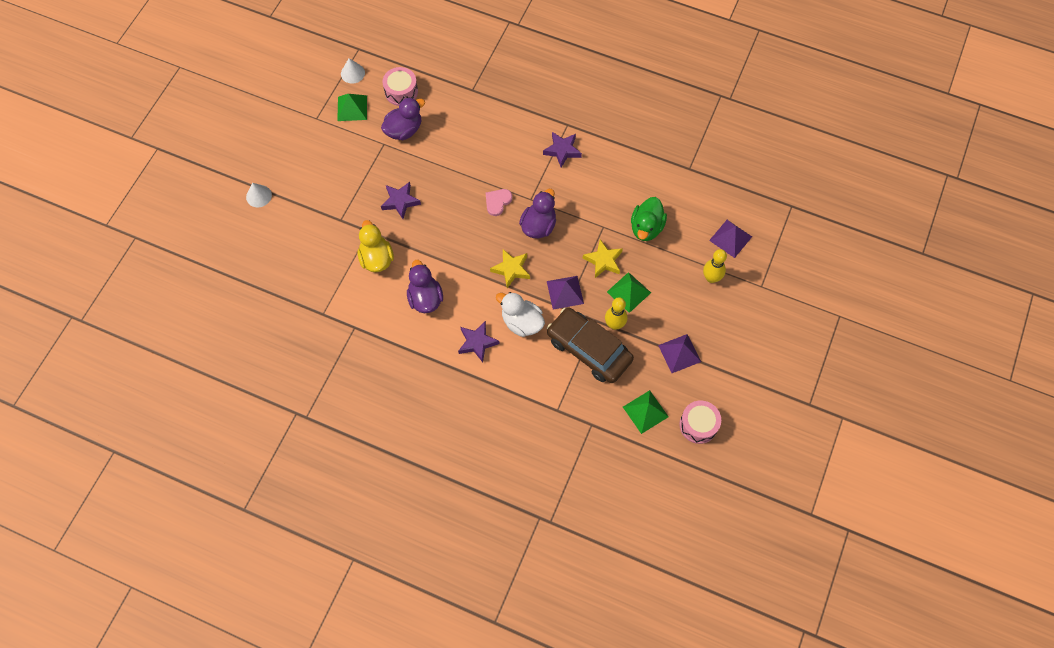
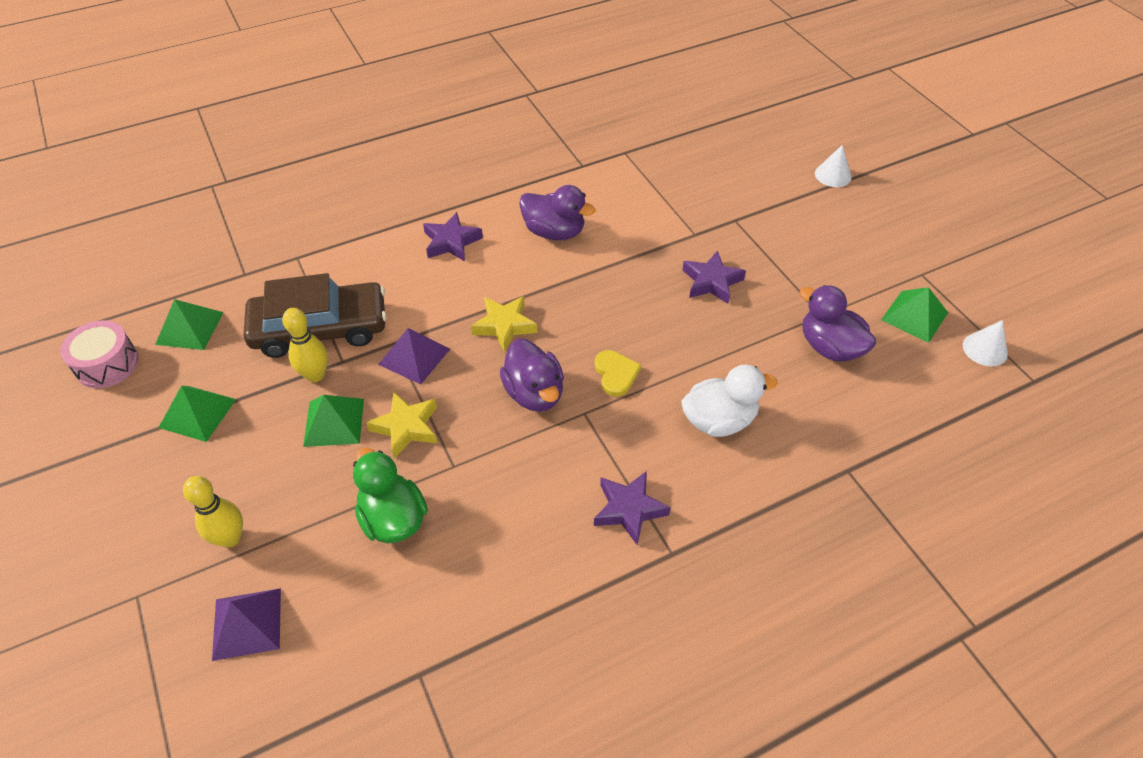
camera: 130 degrees right, 15 degrees down
yellow duck [358,220,394,272] -> none
purple duck [381,97,425,140] -> purple duck turned 135 degrees clockwise [800,285,877,362]
pink drum [383,67,418,106] -> none
pink heart [486,189,512,216] -> yellow heart [595,350,641,397]
white duck [496,292,545,337] -> white duck moved to [681,365,777,437]
purple pyramid [658,334,701,373] -> green pyramid [159,386,236,442]

